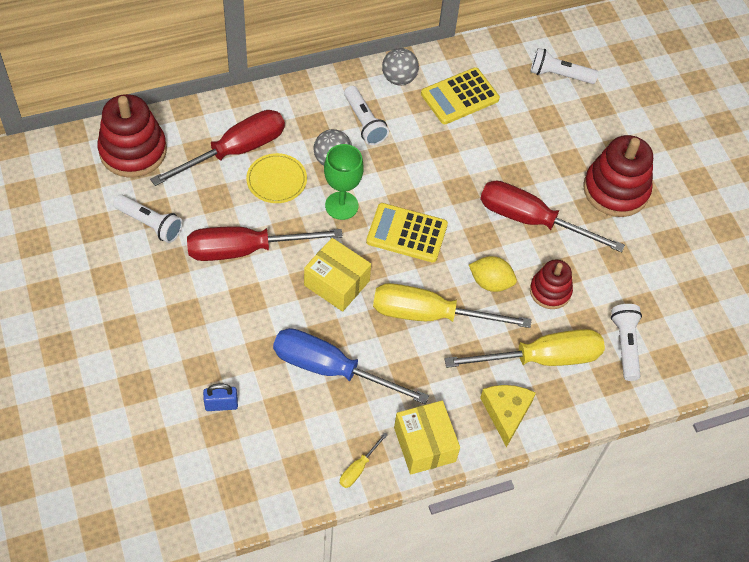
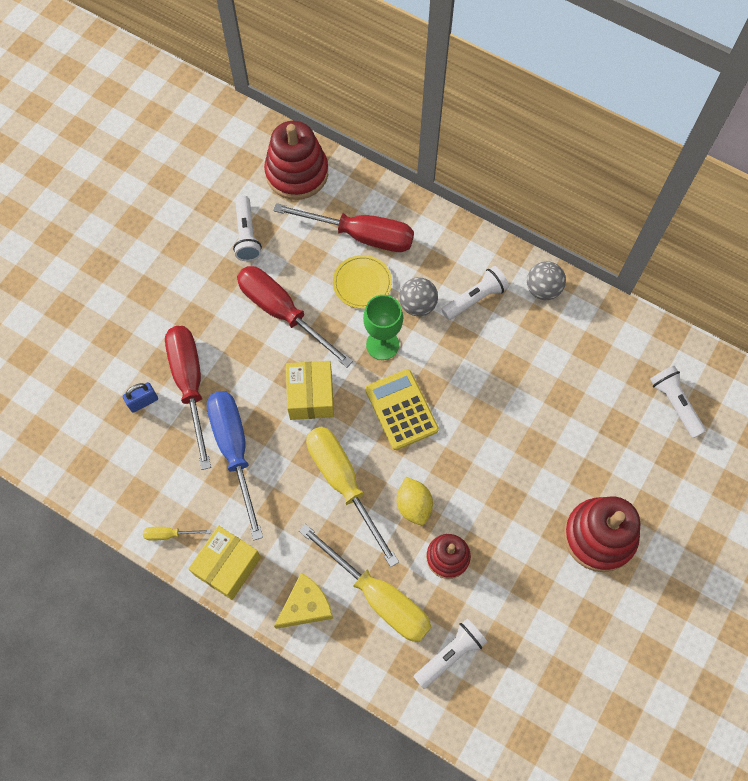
camera: 55 degrees right, 10 degrees up
blue padlock [203,384,238,411] -> blue padlock turned 75 degrees counterclockwise [123,382,158,413]
white flashlight [344,86,389,145] -> white flashlight turned 150 degrees counterclockwise [441,266,509,320]
yellow calculator [421,67,500,124] -> none
red screwdriver [480,181,625,253] -> red screwdriver moved to [165,326,211,470]

